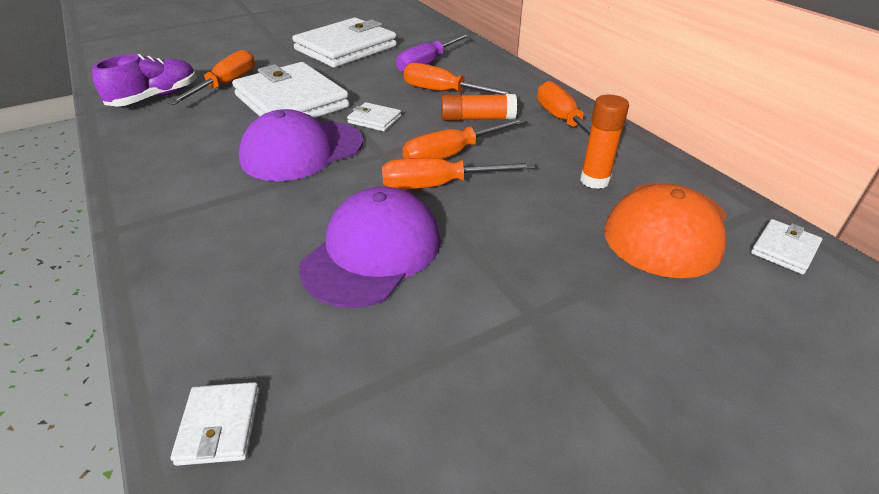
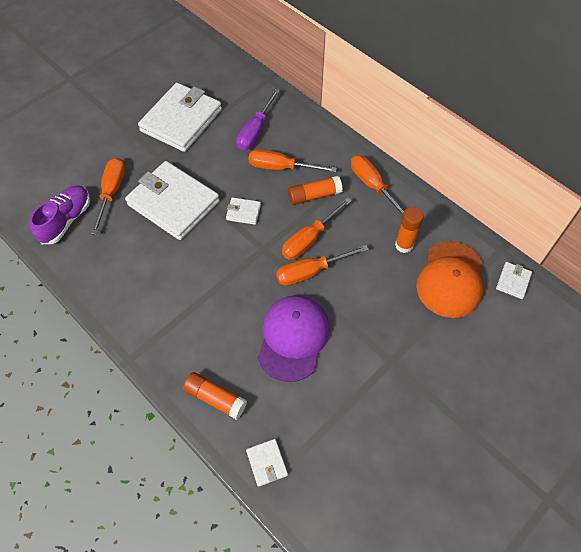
camera: 15 degrees left, 20 degrees up
purple cap [239,109,363,181] -> none
none -> orange glue stick [183,372,247,420]

